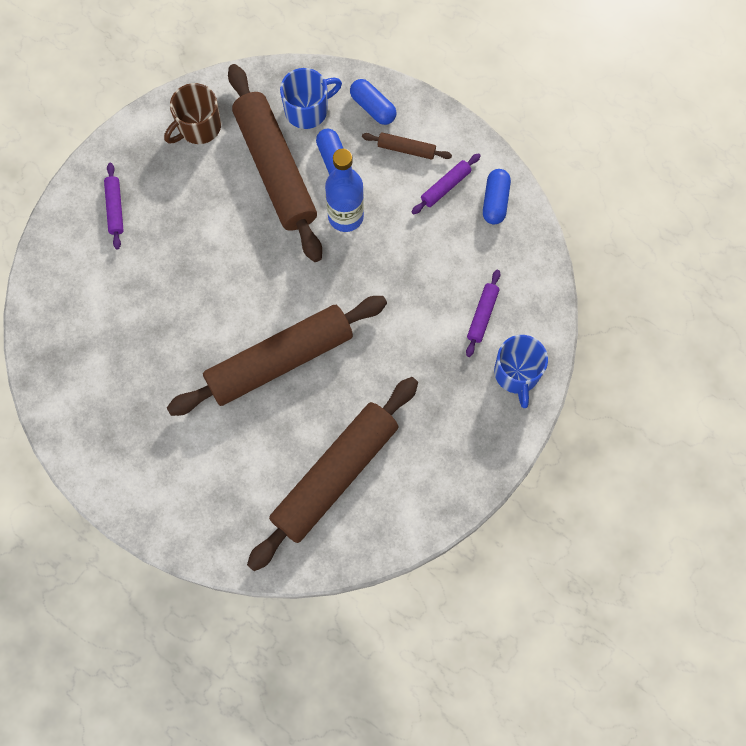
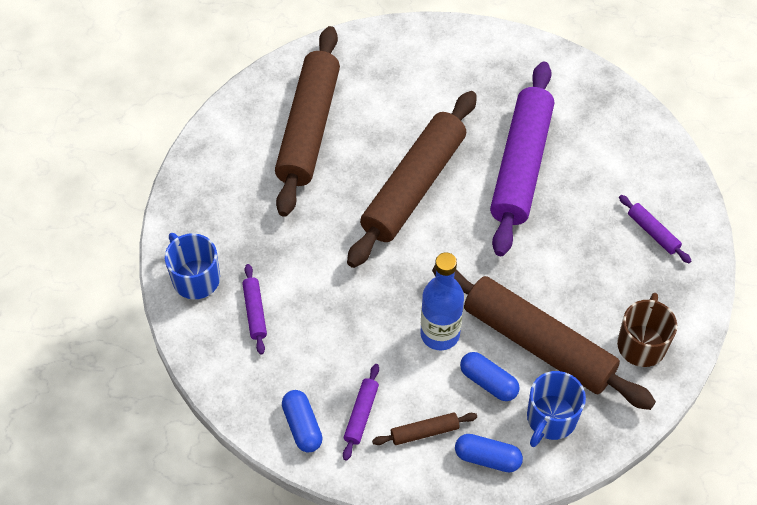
camera: 150 degrees right, 15 degrees down
none -> purple rolling pin [490,62,554,256]

